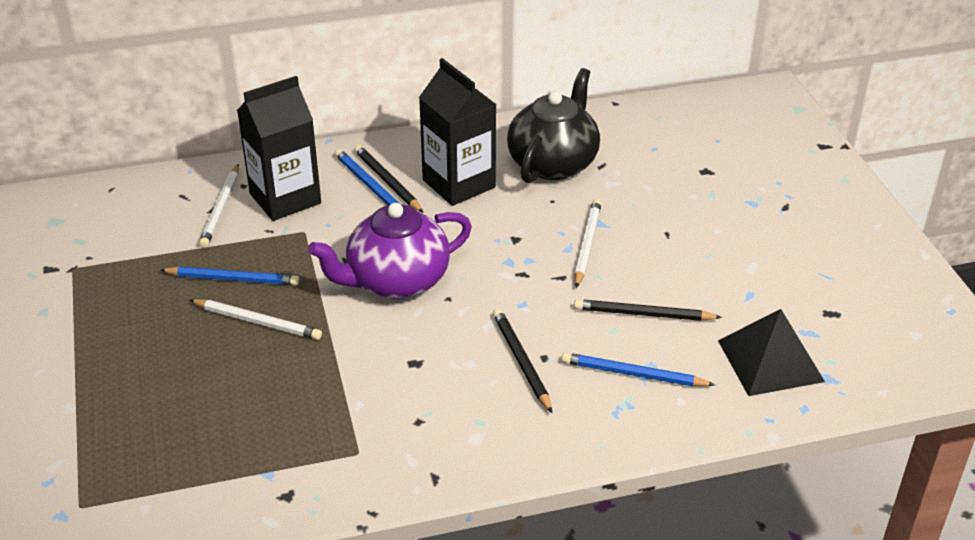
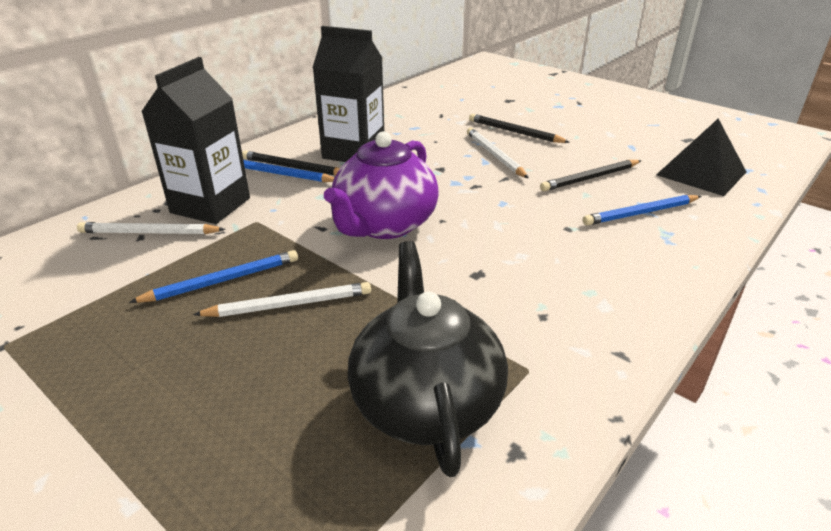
camera: 35 degrees left, 5 degrees down
white pencil [199,164,239,248] -> white pencil turned 120 degrees clockwise [77,222,226,234]
black pencil [493,308,552,413] -> black pencil moved to [469,114,570,143]
black teapot [507,68,600,183] -> black teapot moved to [348,241,508,477]

